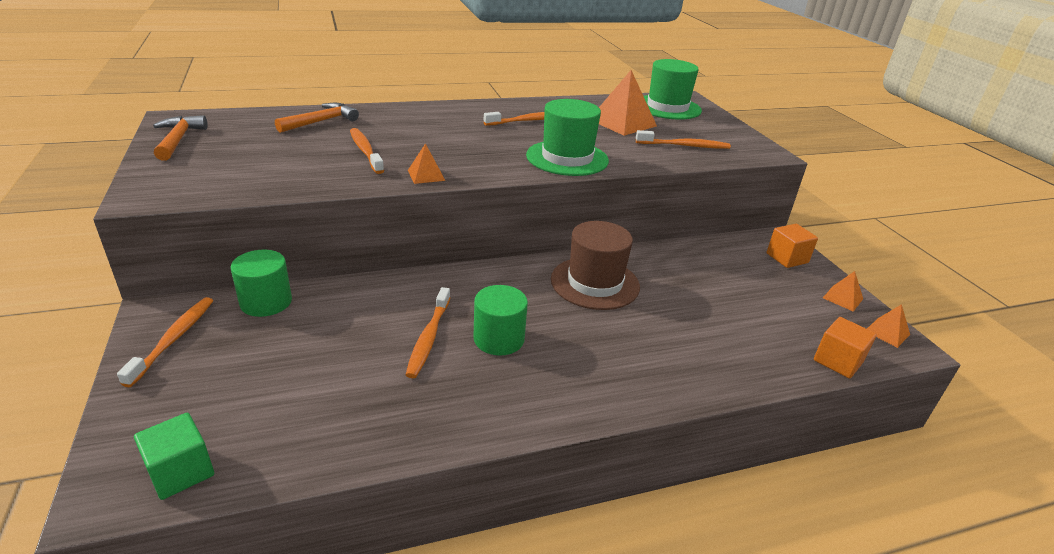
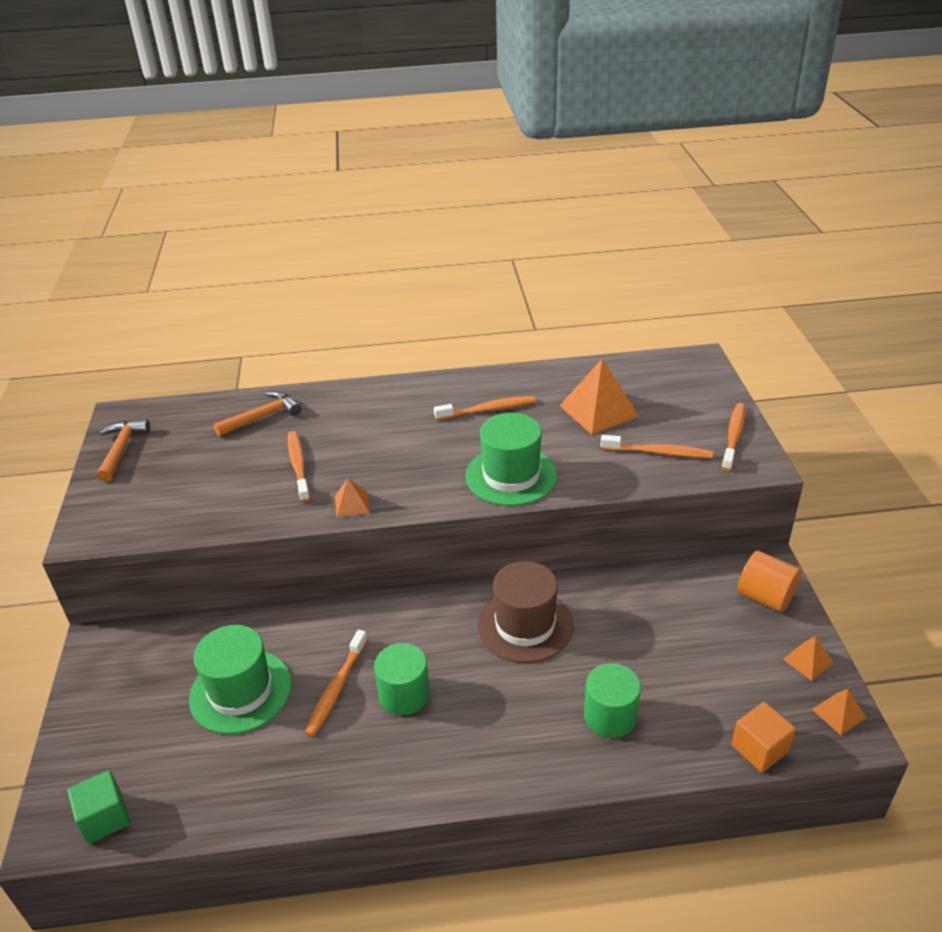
camera: 15 degrees right, 5 degrees up
orange toothbrush [117,297,213,387] -> orange toothbrush moved to [722,403,745,471]
green cylinder [231,250,292,317] -> green cylinder moved to [584,663,641,738]
green hat [644,59,702,120] -> green hat moved to [189,625,292,734]
orange cube [767,224,818,268] -> orange cylinder [738,551,801,612]

